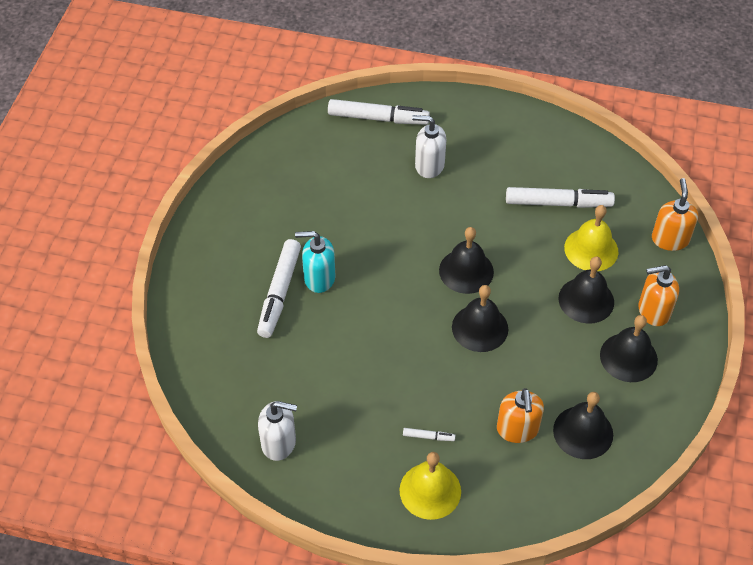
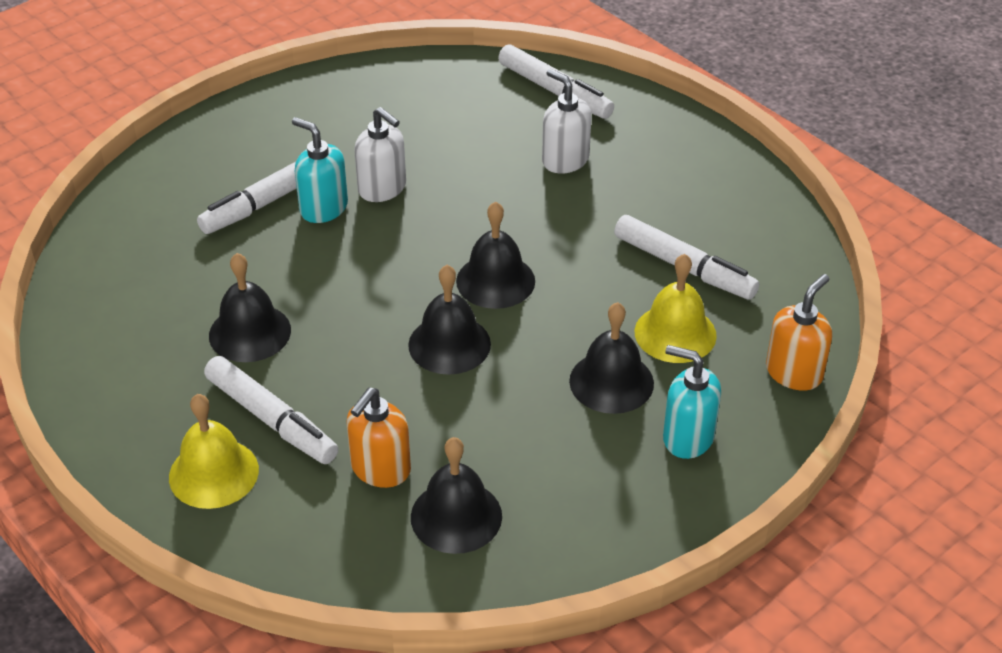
camera: 35 degrees right, 10 degrees down
white soap dispenser [258,401,297,461] -> white soap dispenser moved to [354,107,406,202]
white marker [403,428,456,441] -> white marker [204,356,338,464], size x2.34
black bell [600,315,658,382] -> black bell moved to [209,253,291,362]
orange soap dispenser [638,265,679,326] -> turquoise soap dispenser [663,345,721,459]

